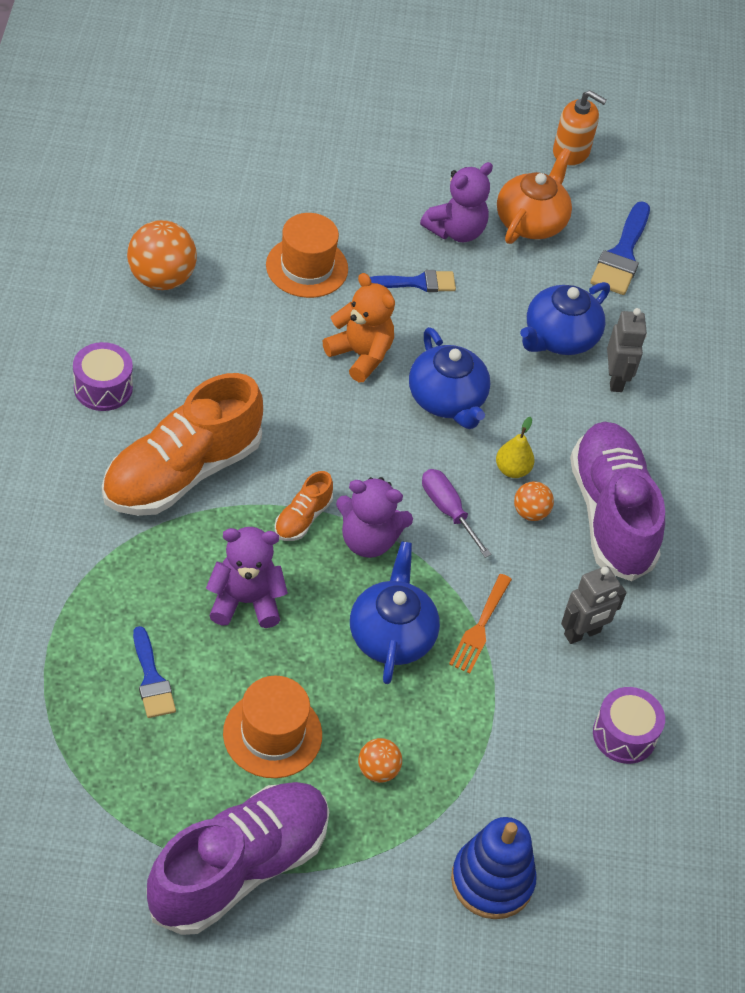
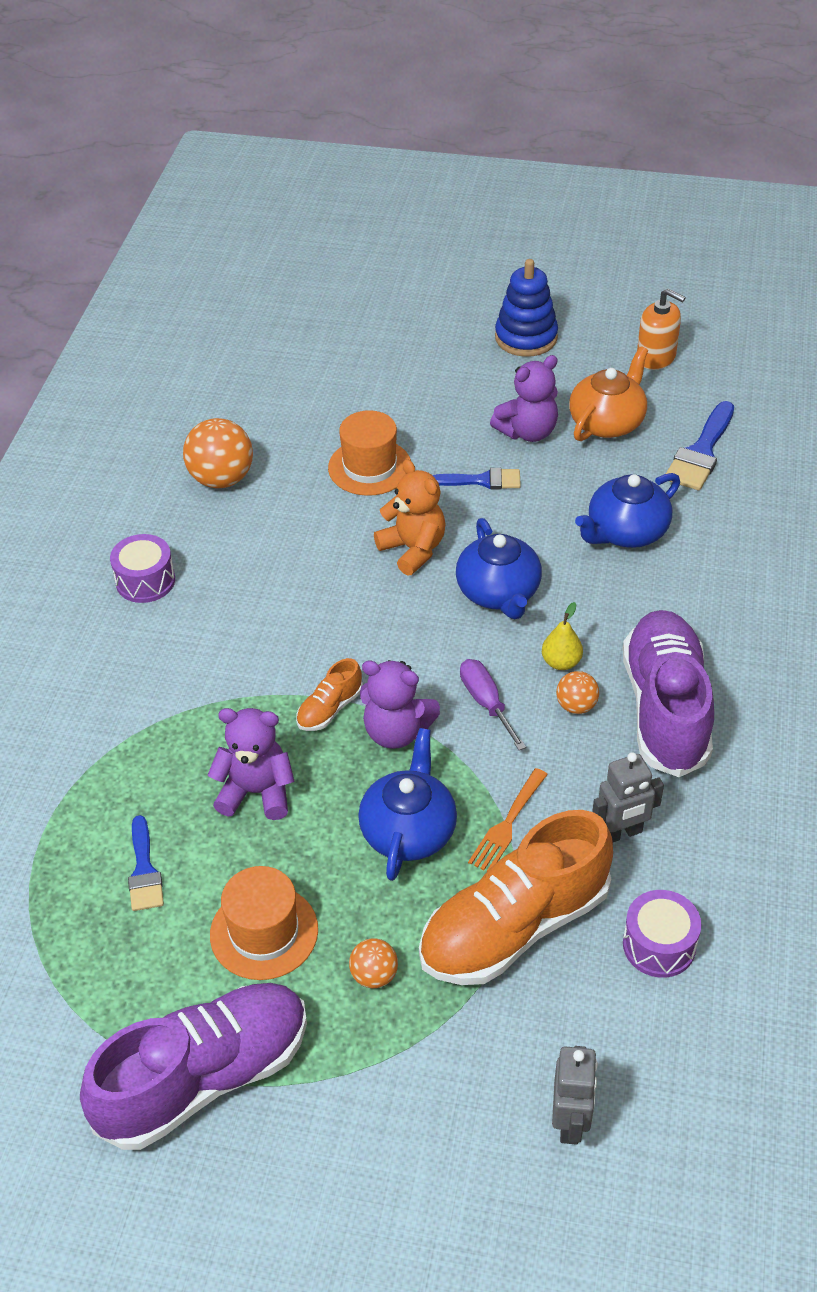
camera: 15 degrees right, 5 degrees down
orange shoe [102,373,263,516] -> orange shoe moved to [419,810,613,985]
blue stacking toy [451,817,537,919] -> blue stacking toy moved to [495,259,558,357]
grey robot [607,308,647,392] -> grey robot moved to [552,1046,598,1145]

